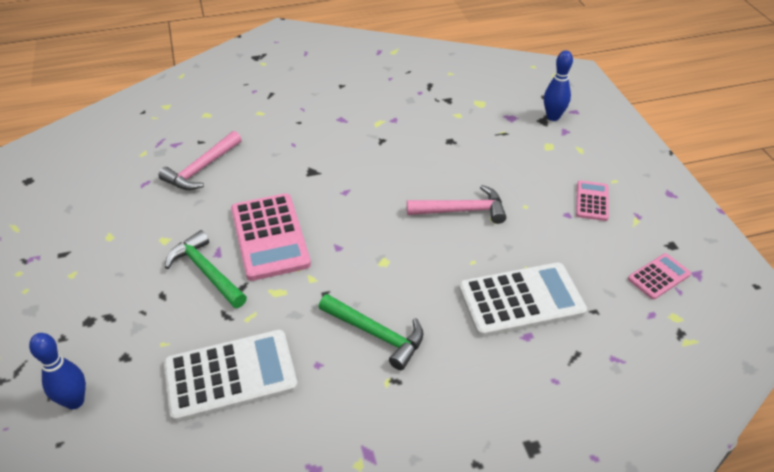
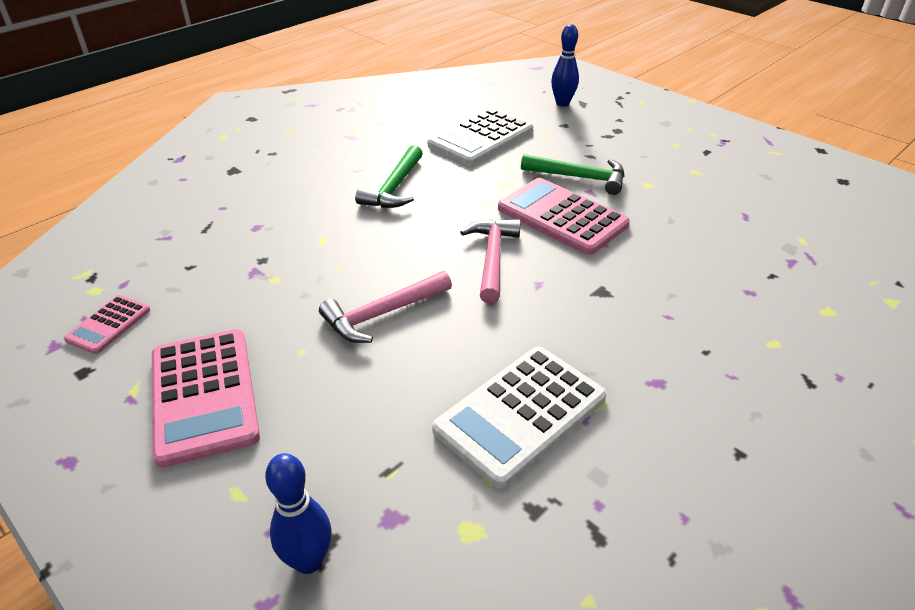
camera: 150 degrees right, 5 degrees down
pink hammer [158,131,242,190] -> pink hammer moved to [460,219,520,304]
green hammer [319,294,424,370] -> green hammer turned 75 degrees counterclockwise [355,145,423,208]
white calculator [459,262,587,337] -> white calculator moved to [432,347,607,488]
pink calculator [576,181,609,221] -> pink calculator [152,329,260,468], size x1.93

